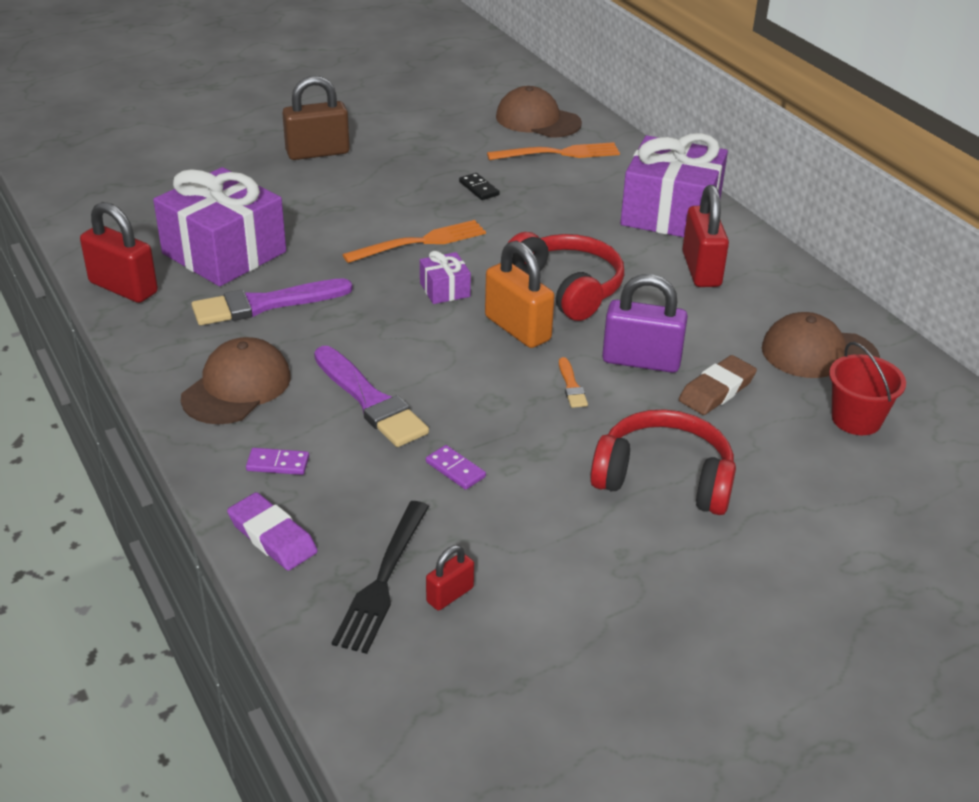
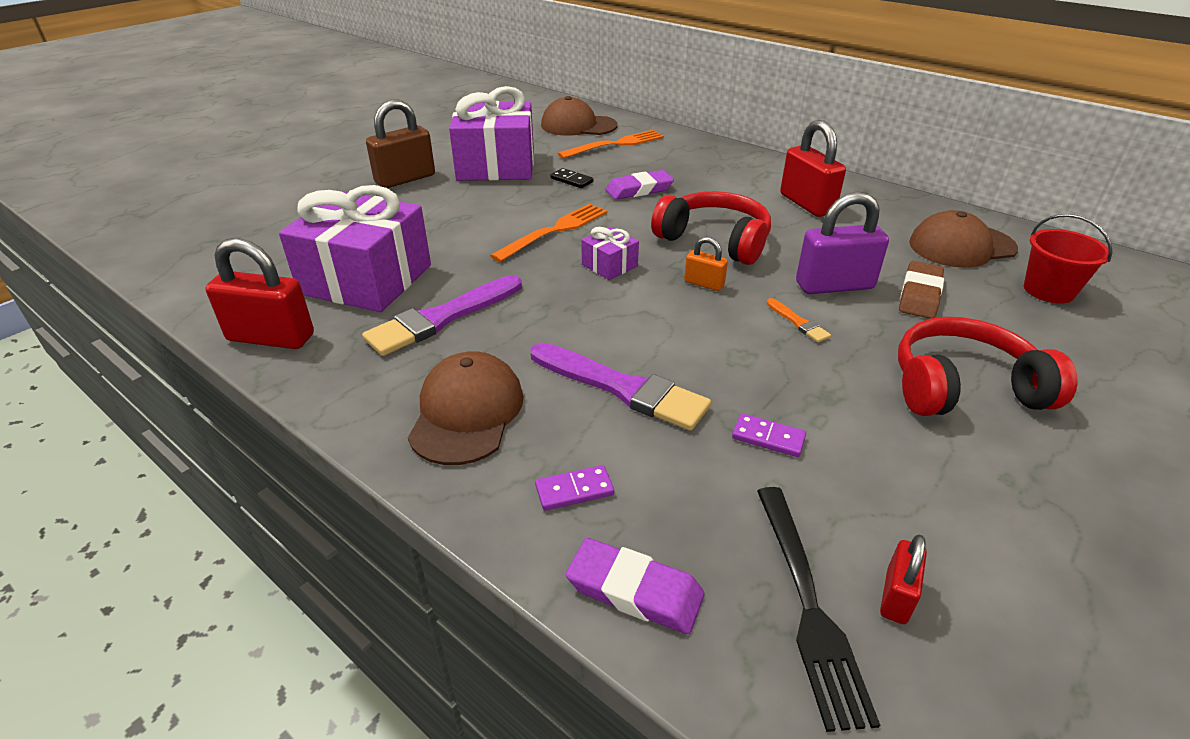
camera: 20 degrees left, 0 degrees up
orange padlock [485,241,555,348] -> orange padlock [684,237,728,291], size x0.52
purple gift [620,133,728,237] -> purple gift moved to [449,86,534,181]
none -> purple eraser [605,170,674,200]

